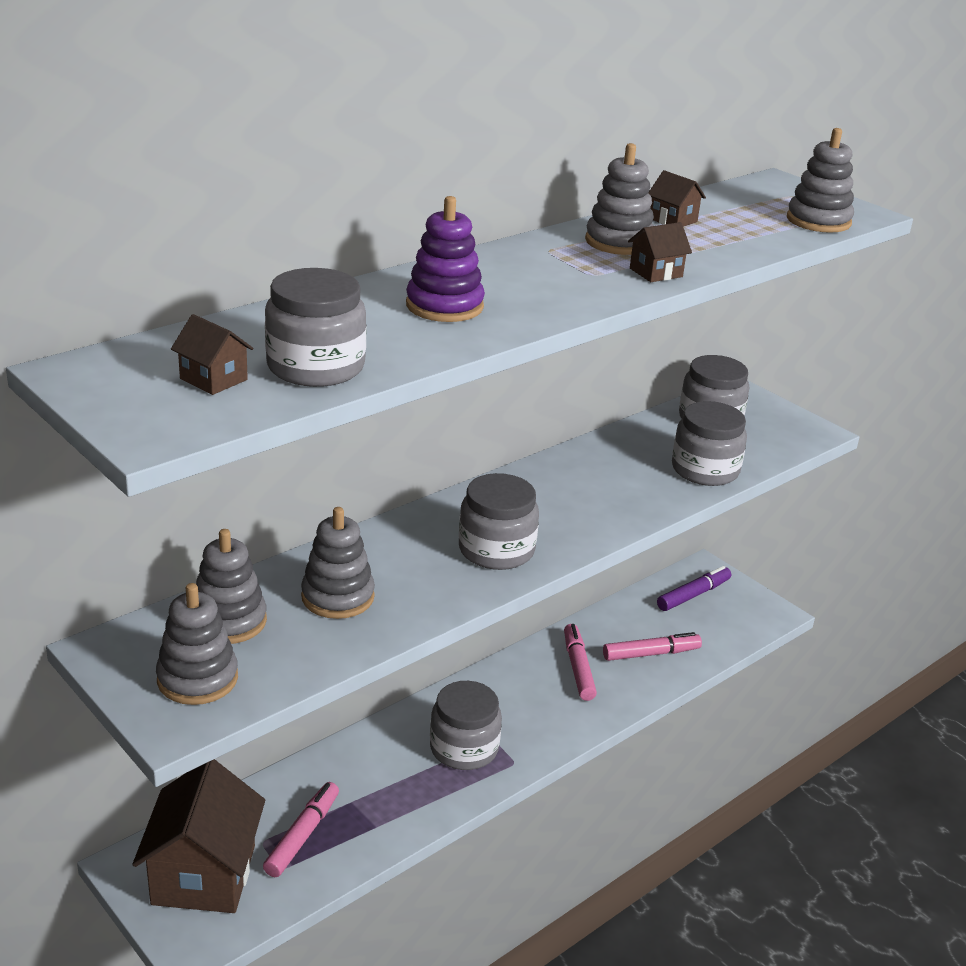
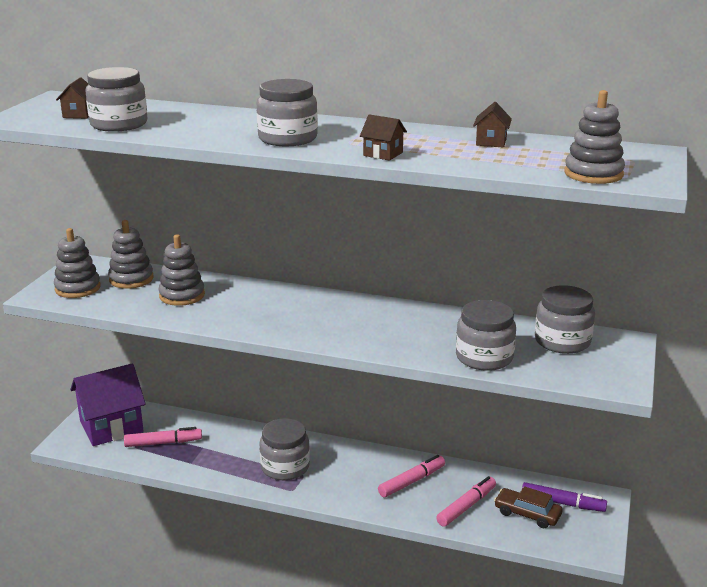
camera: 60 degrees right, 5 degrees down
brown house [132,759,265,913] -> purple house [70,363,146,446]
purple stacking toy [406,196,485,322] -> none
grey jar [459,473,539,570] -> grey jar moved to [257,79,318,147]
grey stacking toy [585,143,654,255] -> none
pink marker [603,632,702,661] -> pink marker turned 90 degrees counterclockwise [436,476,496,527]
none -> brown car [494,486,563,528]

